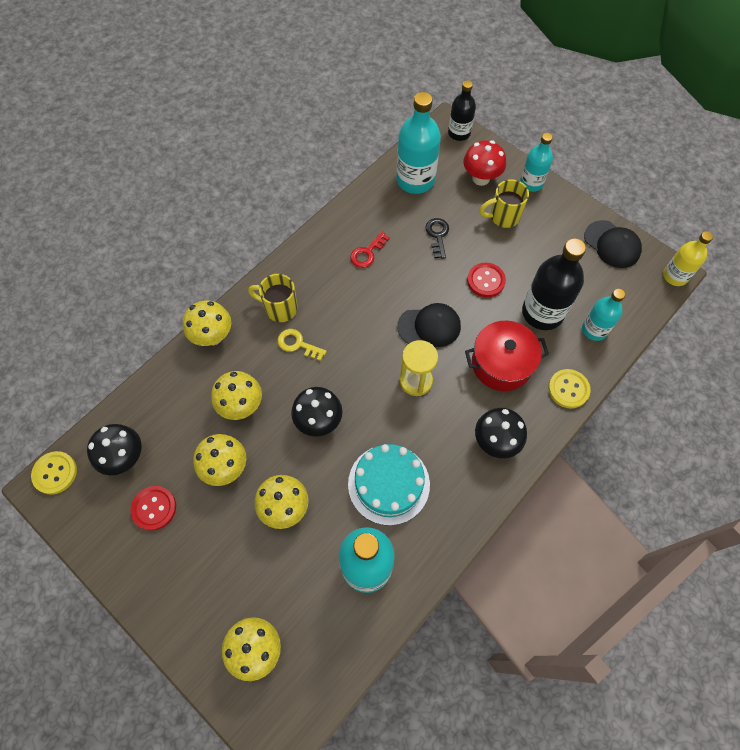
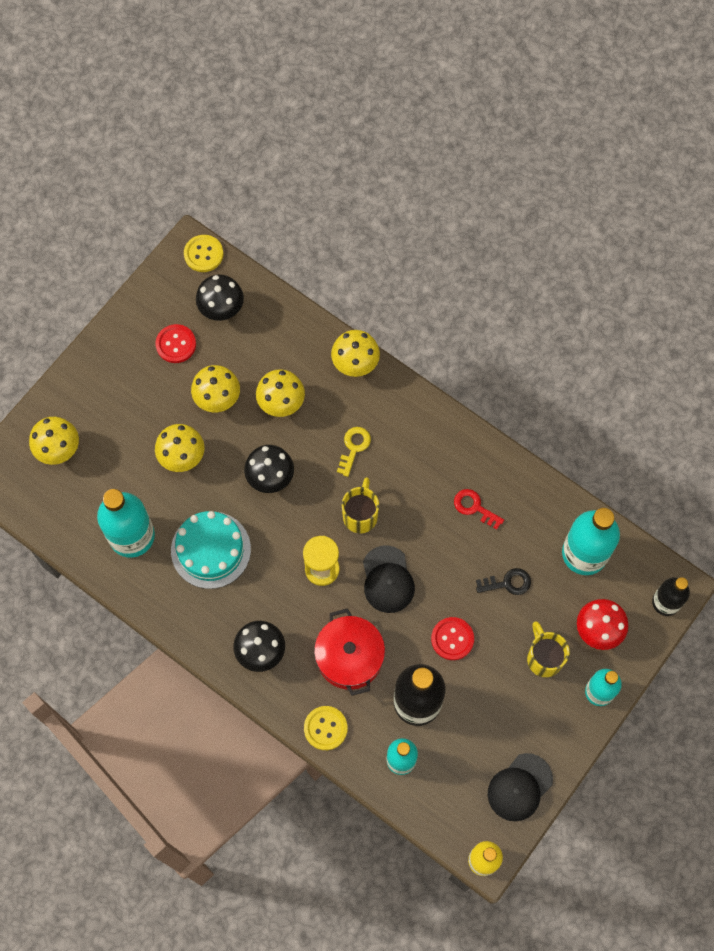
camera: 85 degrees right, 5 degrees up
yellow mug [248,274,298,322] -> yellow mug moved to [342,477,379,534]

